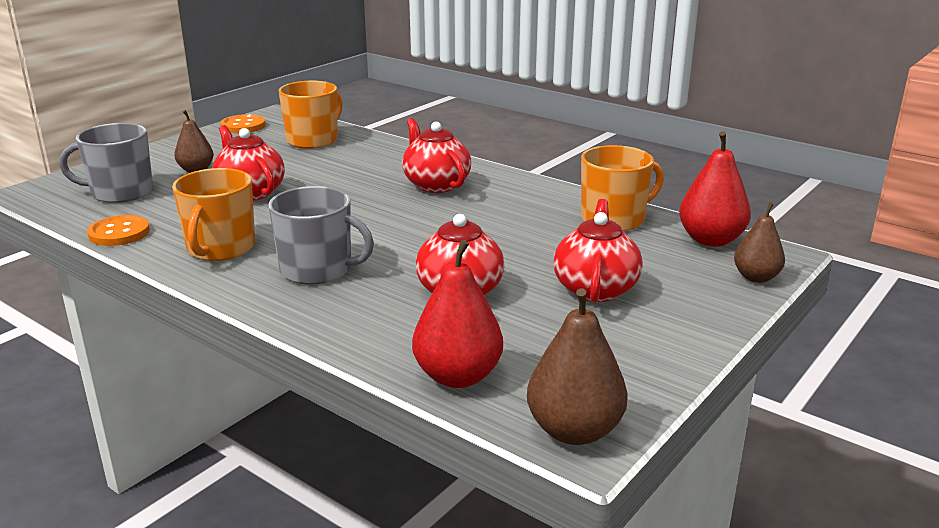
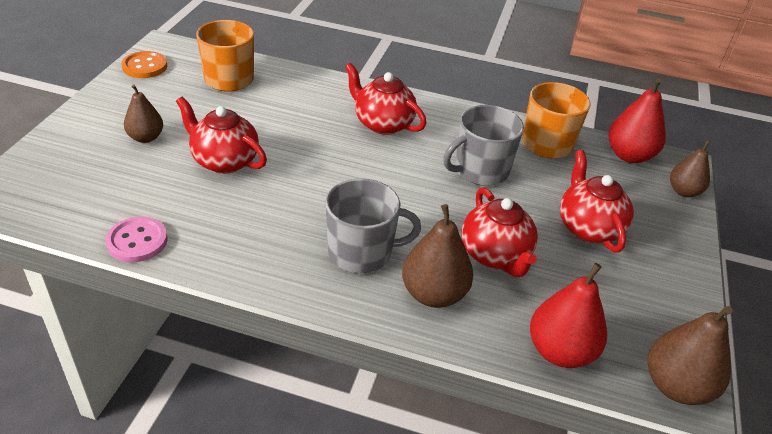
camera: 25 degrees left, 15 degrees up
grey mug [59,123,153,203] -> grey mug moved to [443,105,524,186]
orange button [87,215,150,246] -> pink button [106,217,168,262]
orange mug [172,168,255,261] -> none
none -> brown pear [402,204,473,308]

